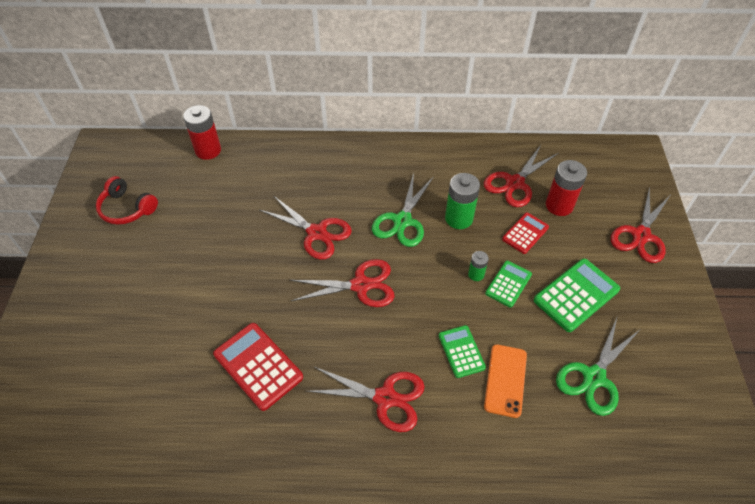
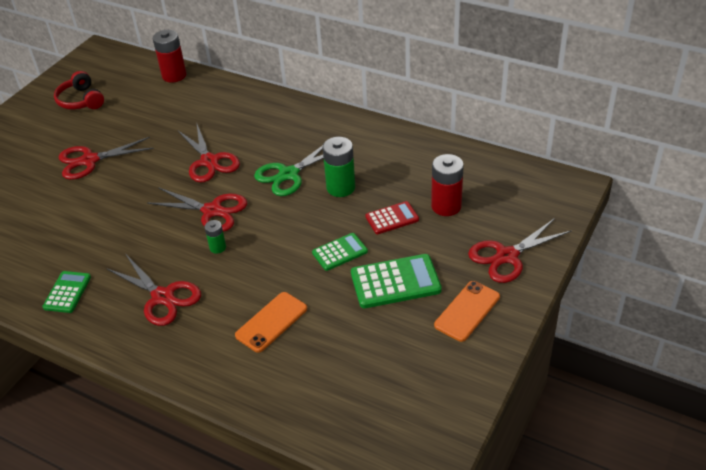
camera: 30 degrees right, 10 degrees down
red calculator [213,323,303,411] -> none
green calculator [439,325,486,378] -> green calculator moved to [42,271,91,313]
green battery [468,251,489,281] -> green battery moved to [204,220,226,254]
red scissors [484,145,558,207] -> red scissors moved to [59,137,154,180]
green scissors [556,318,640,416] -> none
none -> orange phone [434,281,500,342]

